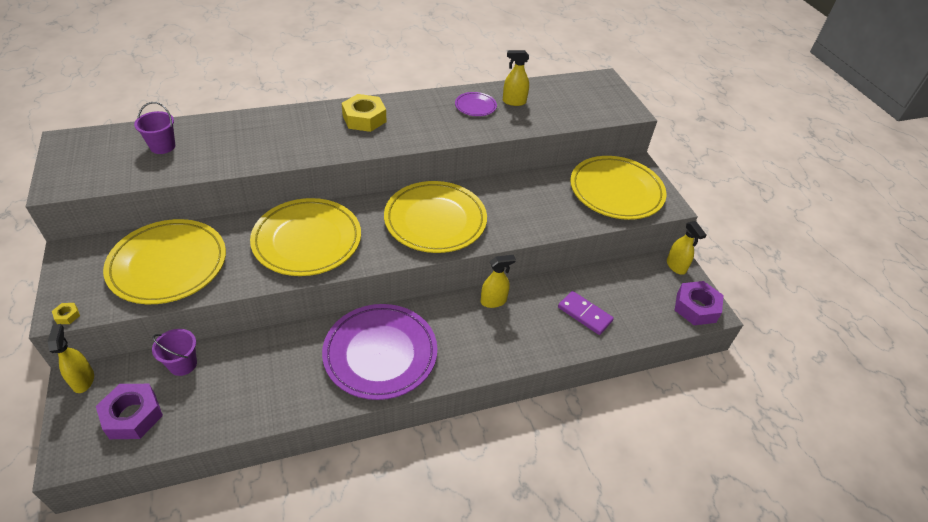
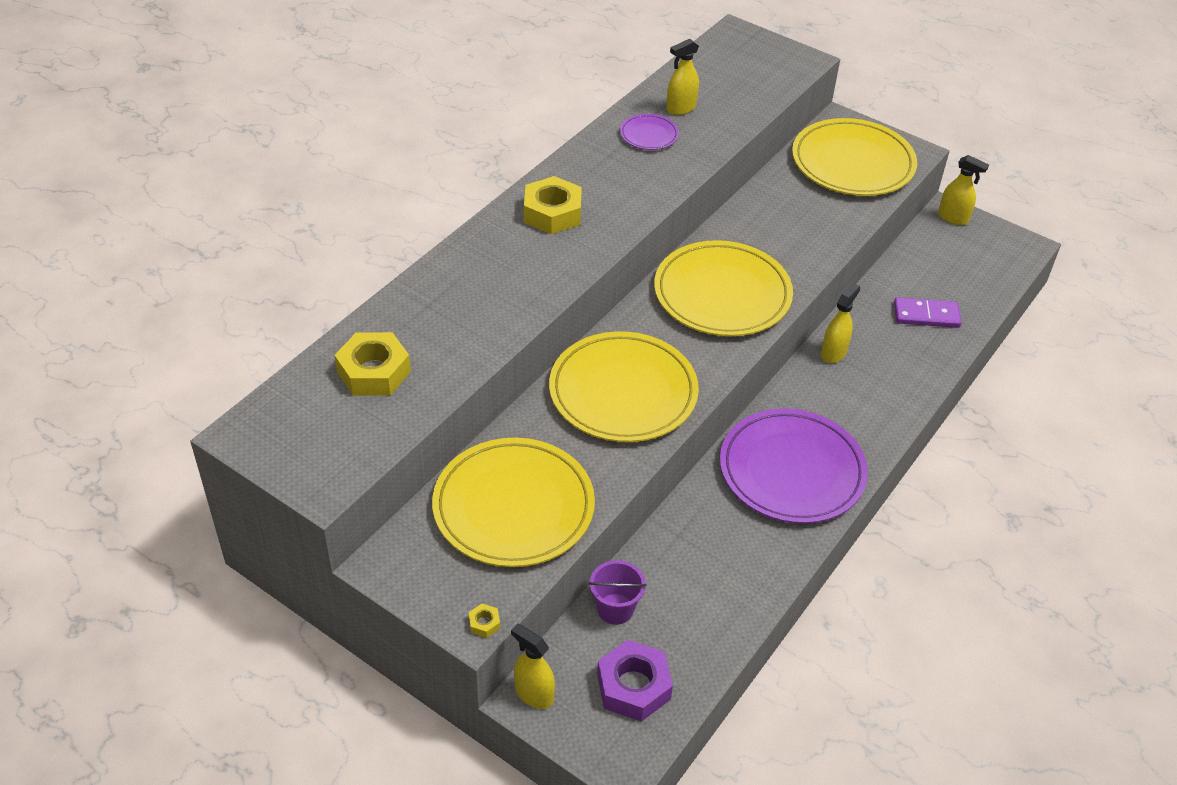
camera: 35 degrees left, 0 degrees up
purple bucket [134,102,175,154] -> yellow nut [335,332,411,396]
purple nut [675,281,724,325] -> none

